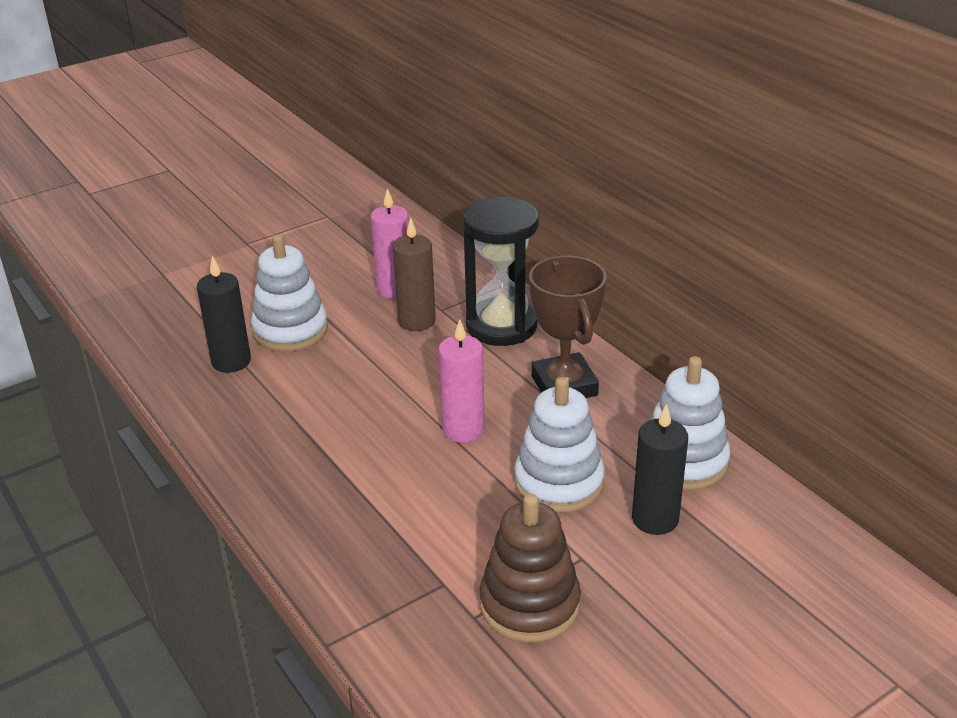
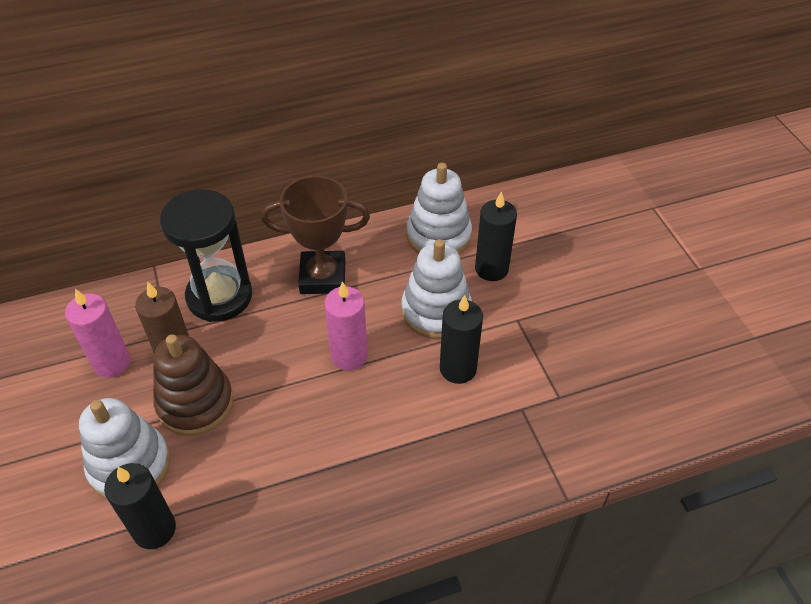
camera: 75 degrees left, 15 degrees up
brown stacking toy [479,494,581,643] -> brown stacking toy moved to [153,334,234,436]
none -> black candle [440,295,483,384]

